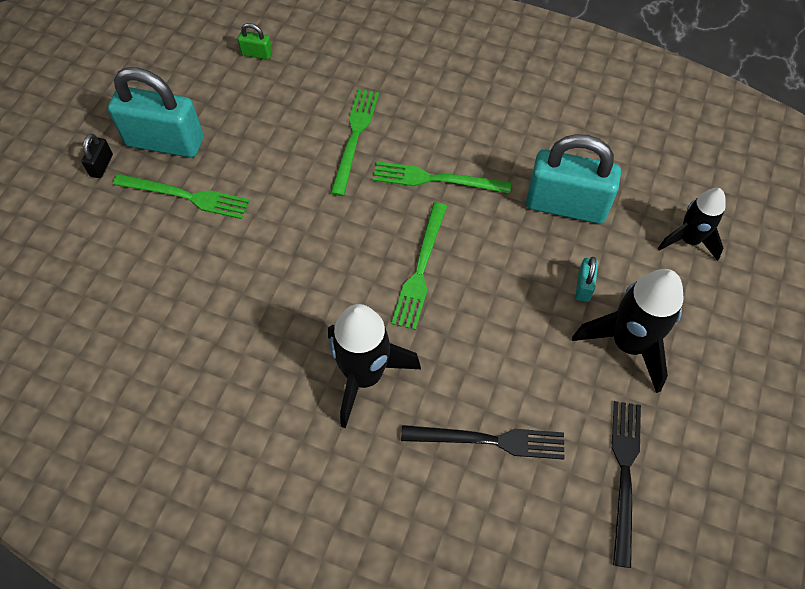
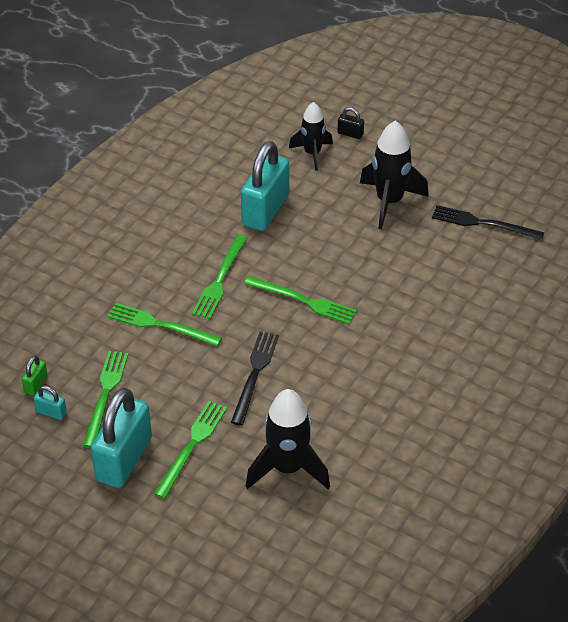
camera: 80 degrees left, 15 degrees down
black padlock [82,134,113,178] -> black padlock moved to [337,107,364,139]
black rocket [328,304,421,428] -> black rocket moved to [246,389,330,489]
black fork [401,425,564,460] -> black fork moved to [231,331,279,426]
turquoise padlock [575,257,598,302] -> turquoise padlock moved to [33,385,67,420]
none -> green fork [83,351,128,448]

